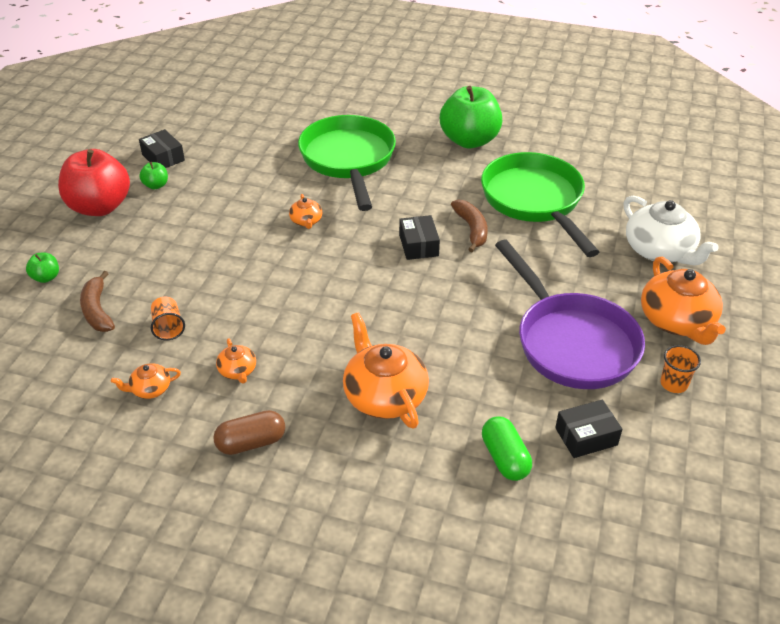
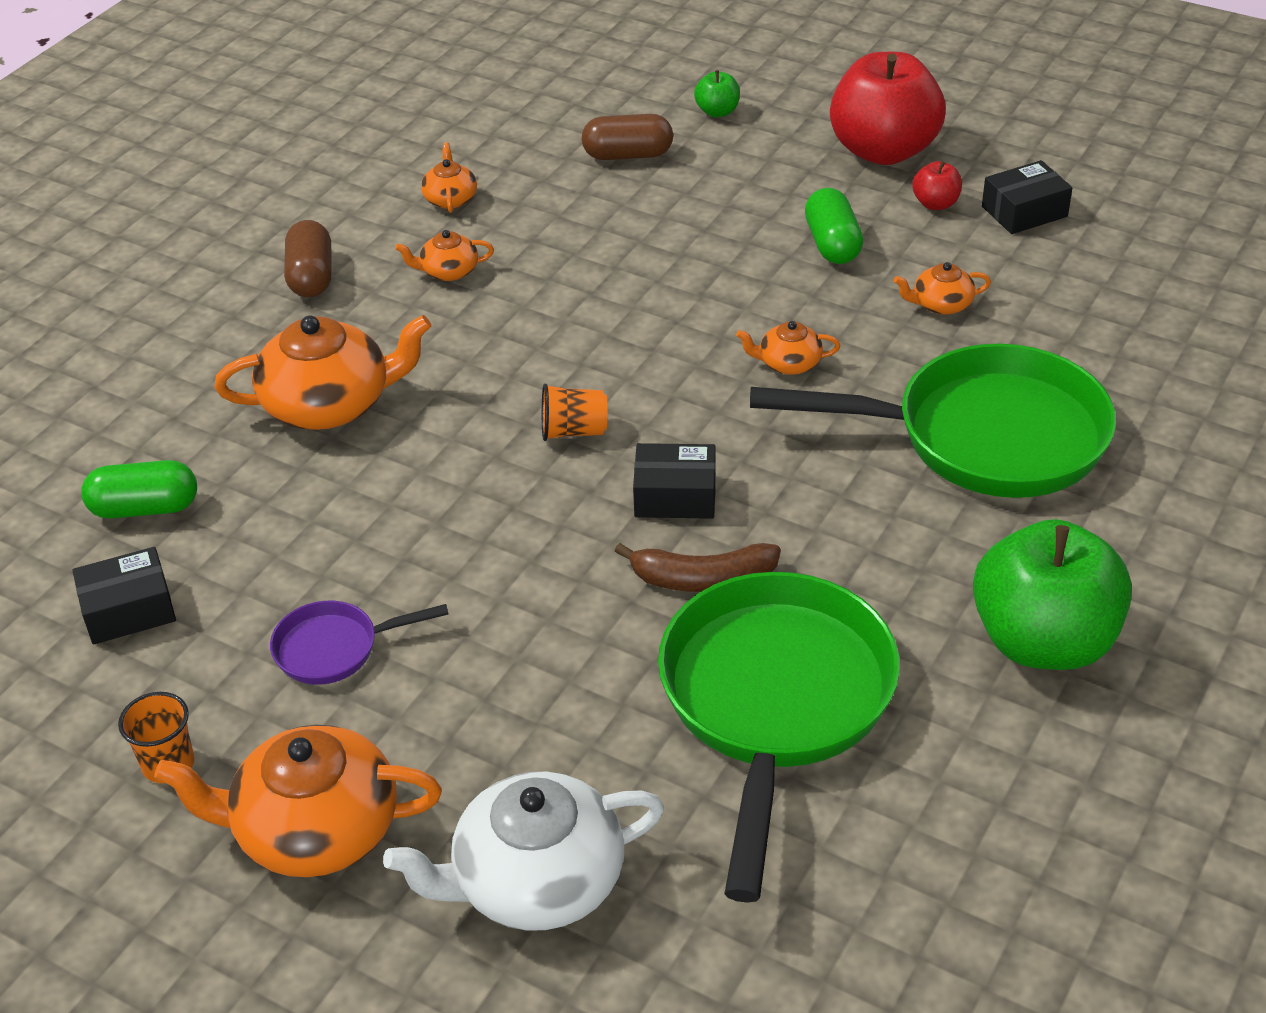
camera: 105 degrees right, 0 degrees up
brown banana [80,271,115,332] -> brown capsule [581,114,673,160]
green apple [139,162,168,189] -> red apple [912,161,962,210]
orange cup [151,297,185,341] -> orange cup moved to [542,384,608,441]
green pan [481,152,599,257] -> green pan turned 75 degrees counterclockwise [658,572,900,903]
purple pan [495,240,645,389] -> purple pan [270,601,449,685], size x0.45
black box [555,399,623,458] -> black box turned 75 degrees clockwise [72,547,176,645]
none -> green capsule [805,188,863,264]
none -> orange teapot [894,262,991,315]

